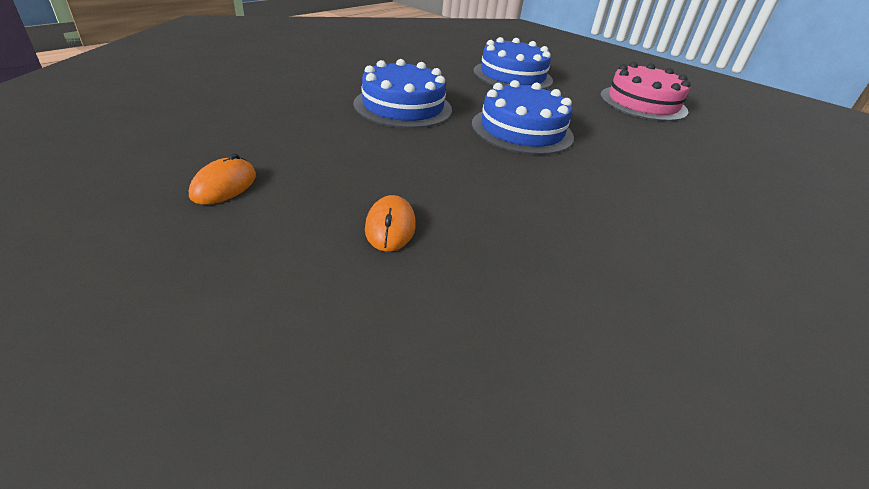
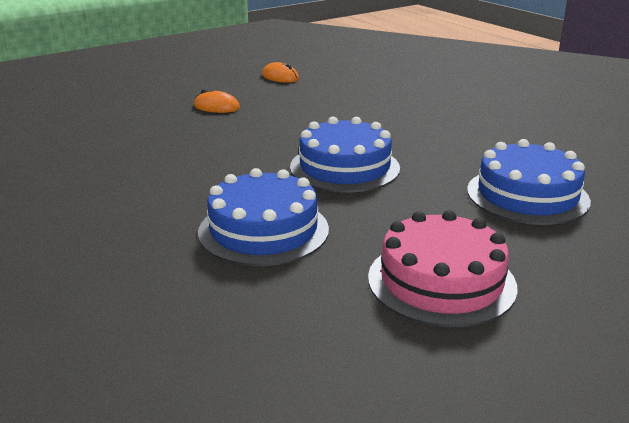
camera: 110 degrees right, 10 degrees down
blue cake [353,59,452,128] -> blue cake moved to [198,168,329,266]

